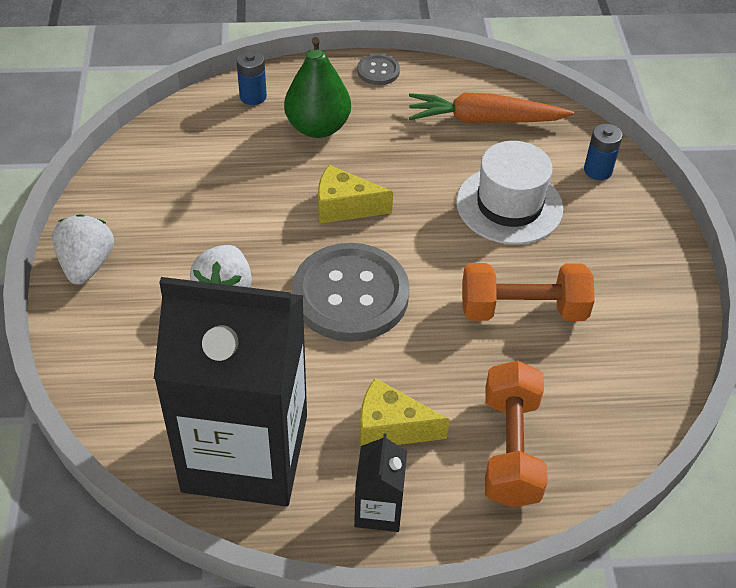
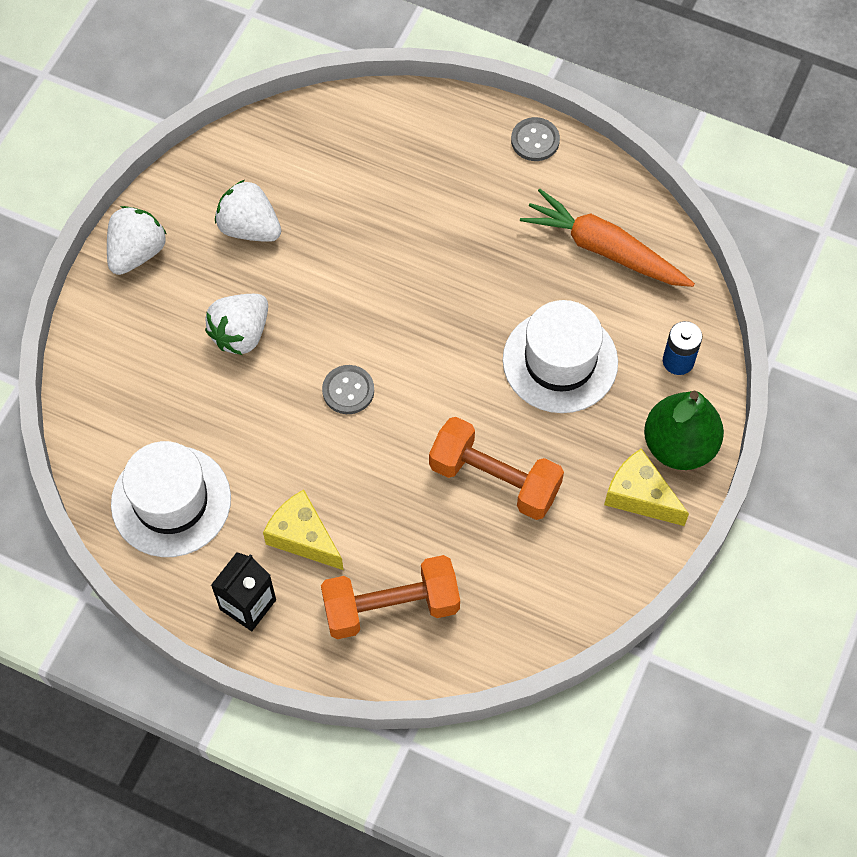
camera: 30 degrees right, 15 degrees up
black carton [154,277,307,507] -> white hat [111,441,231,557]
blue battery [236,50,267,105] -> none
green pear [284,37,351,138] -> green pear moved to [644,391,724,470]
grey button [292,243,410,342] -> grey button [322,365,374,414], size x0.44
yellow cheese [318,165,393,224] -> yellow cheese moved to [604,448,689,526]
orange dumbbell [485,360,548,508] -> orange dumbbell turned 45 degrees clockwise [321,555,460,639]
none -> white strawberry [215,180,281,242]

